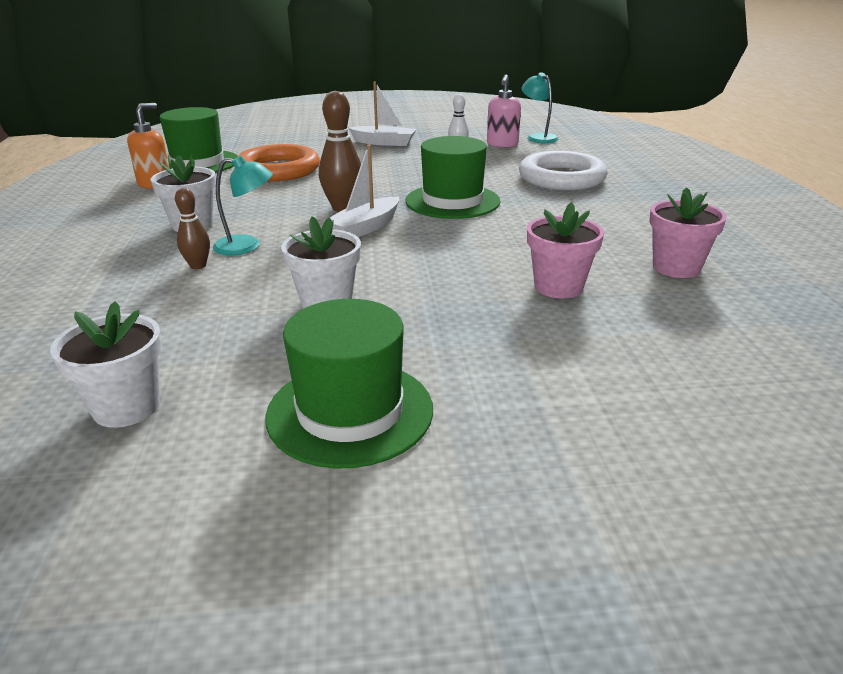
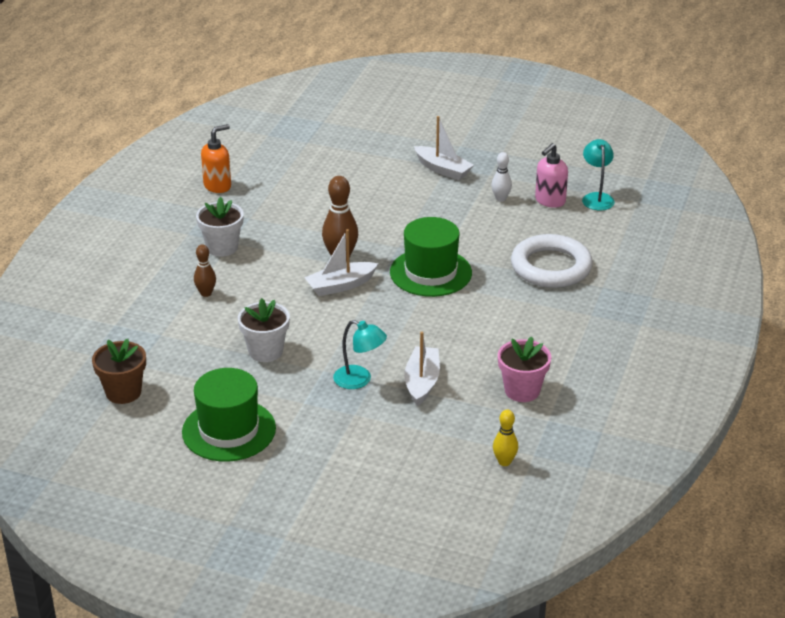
camera: 25 degrees right, 5 degrees up
white flower pot [50,301,162,428] -> brown flower pot [92,338,146,404]
green hat [160,107,238,173] -> none
turquoise lamp [213,156,273,255] -> turquoise lamp moved to [333,320,387,389]
orange ring [238,144,320,181] -> none
pink flower pot [527,202,604,298] -> white boat [404,332,440,406]
none -> yellow bowling pin [493,410,518,466]

